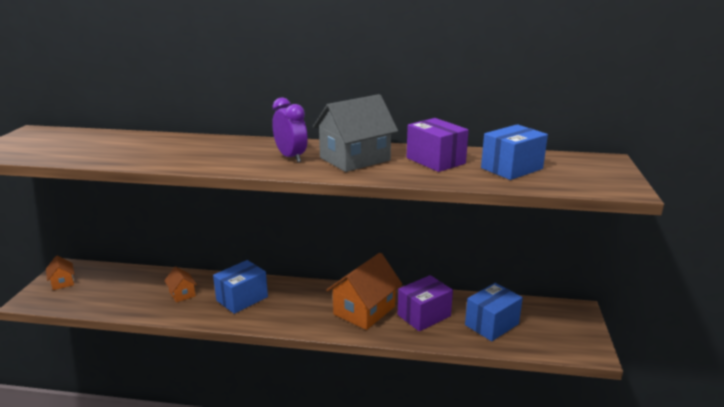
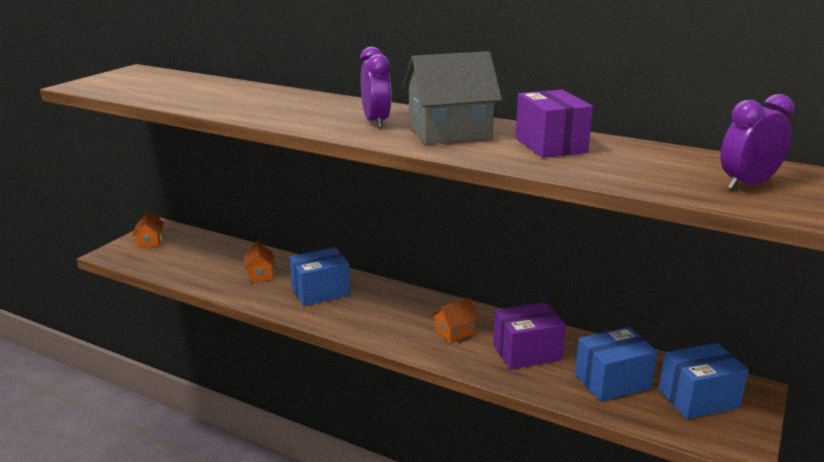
camera: 20 degrees right, 0 degrees up
orange house [326,253,402,330] -> orange house [432,298,479,343], size x0.49
blue box [481,124,548,180] -> blue box moved to [659,343,749,419]
none -> purple clock [720,94,794,190]

